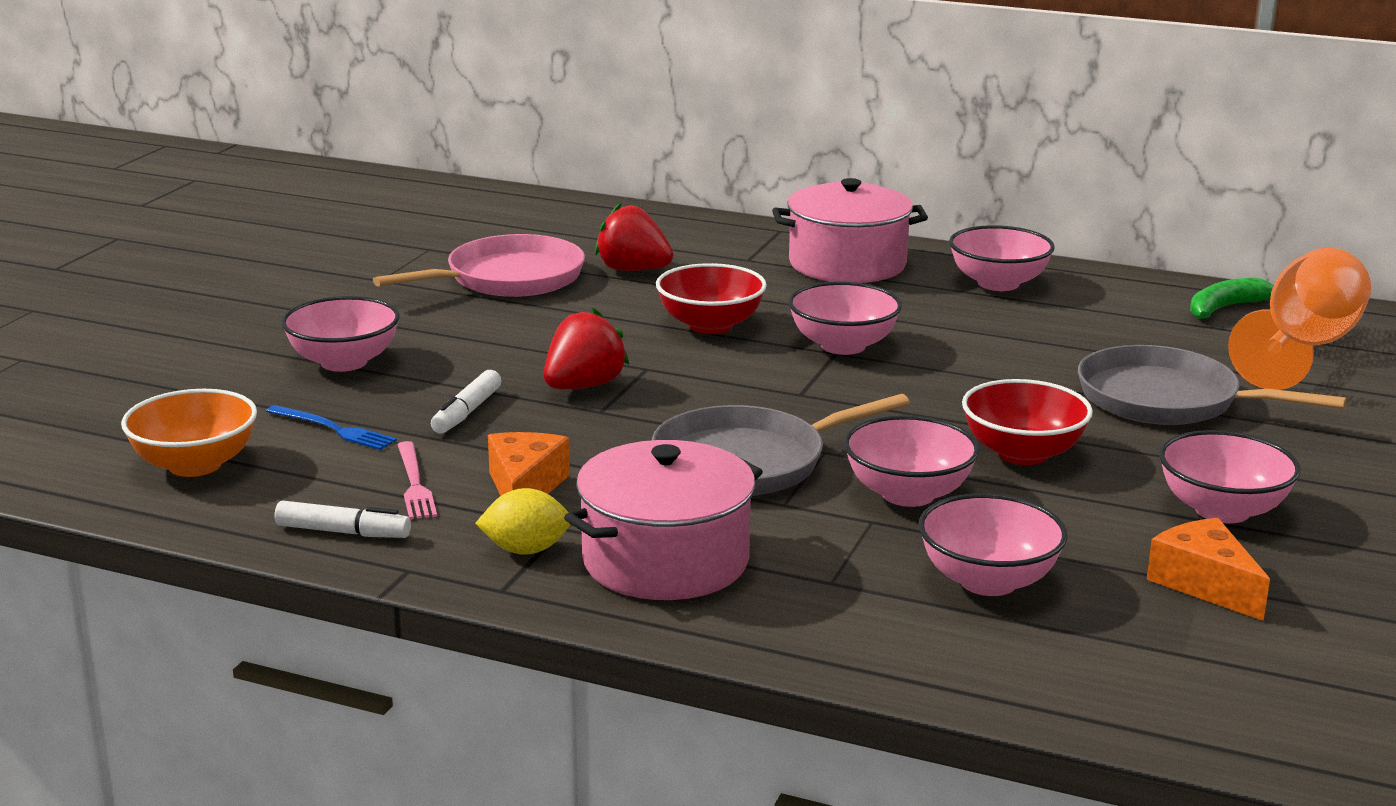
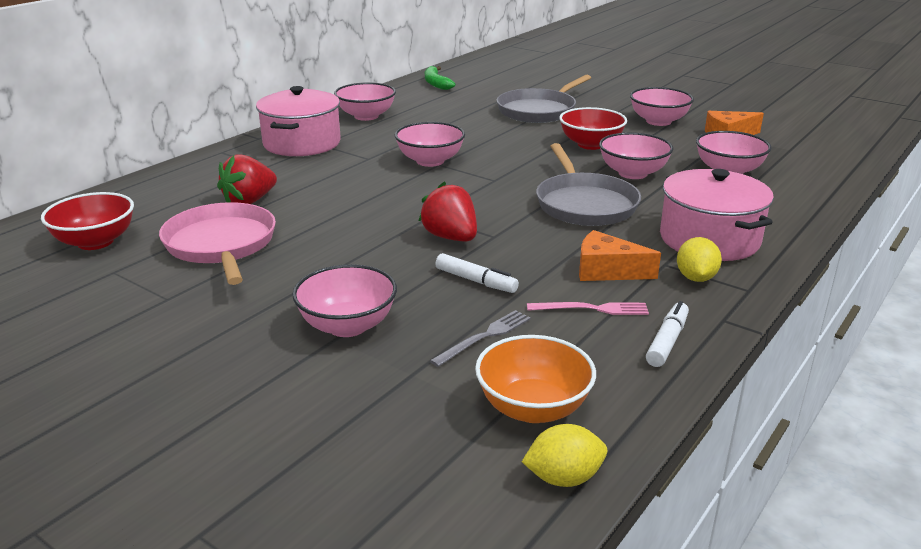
camera: 75 degrees left, 5 degrees up
blue fork [266,405,397,450] -> grey fork [430,310,531,367]
red bowl [656,263,767,334] -> red bowl moved to [41,192,134,250]
orange goblet [1228,248,1371,390] -> none
none -> yellow lemon [522,424,607,487]

